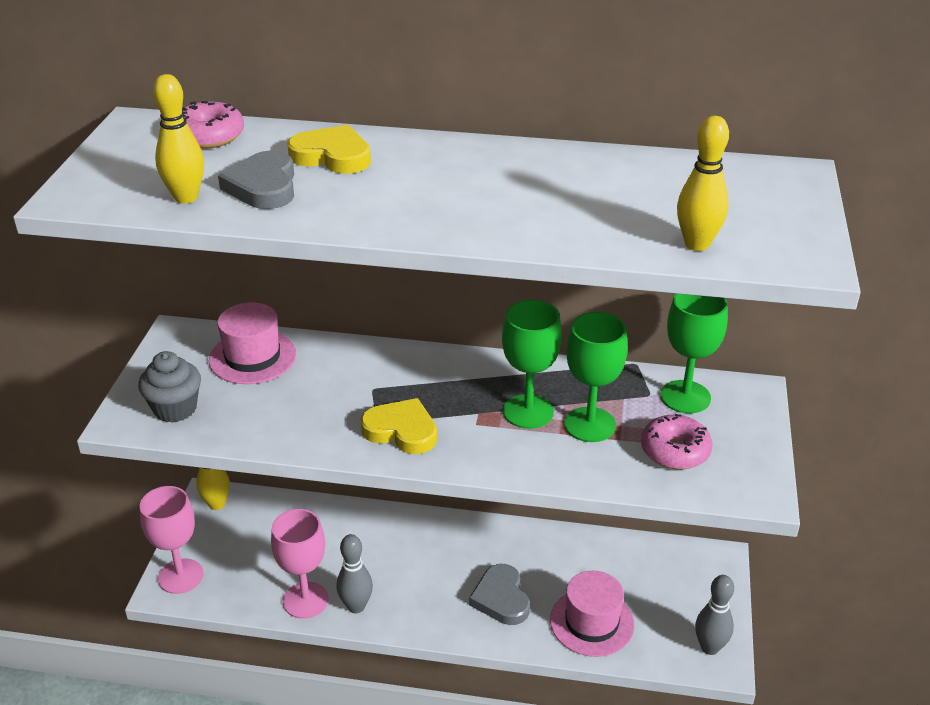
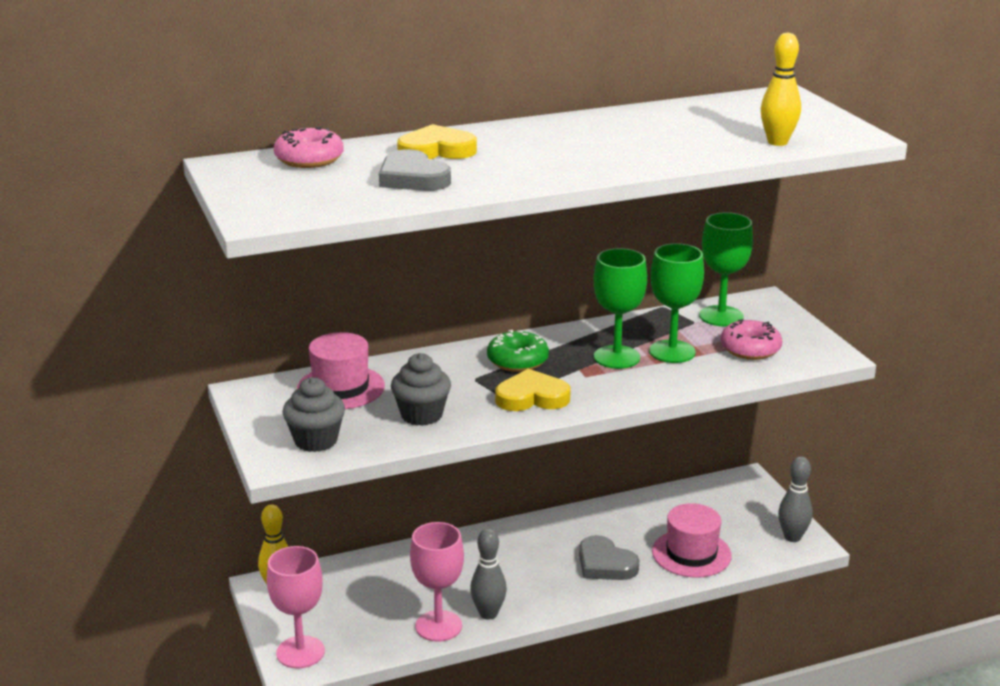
camera: 30 degrees left, 10 degrees down
yellow bowling pin [153,74,204,204] -> none
none -> grey cupcake [391,353,451,426]
none -> green donut [487,330,549,372]

